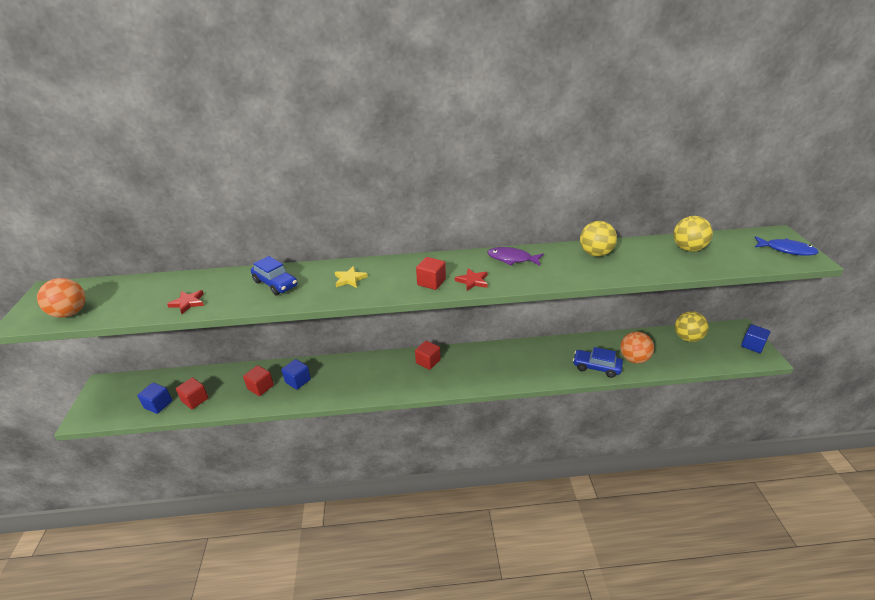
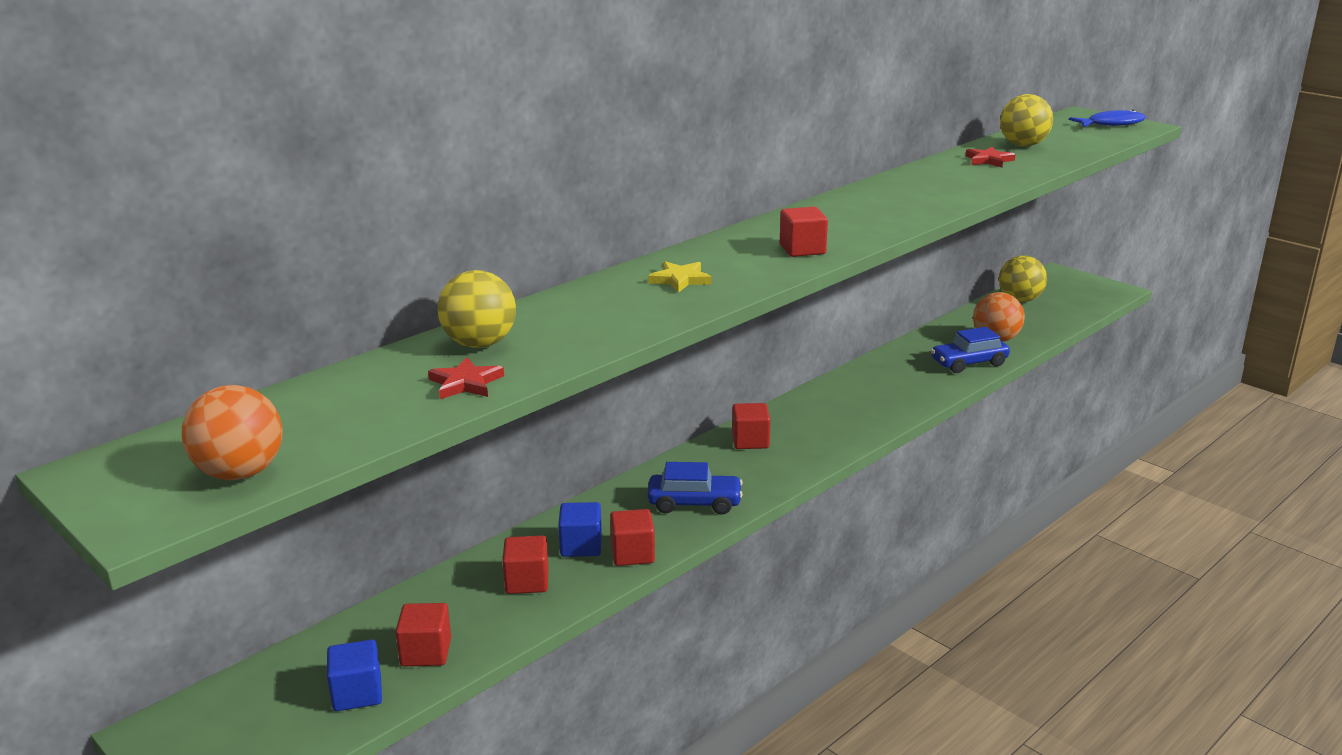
camera: 40 degrees left, 10 degrees down
blue car [251,256,297,295] -> blue car moved to [647,462,743,515]
red star [455,268,488,291] -> red star moved to [966,147,1016,168]
purple fish [487,247,544,266] -> none
yellow ball [580,221,617,257] -> yellow ball moved to [438,270,516,348]
blue cube [741,324,770,353] -> none
none -> red cube [610,509,655,566]

